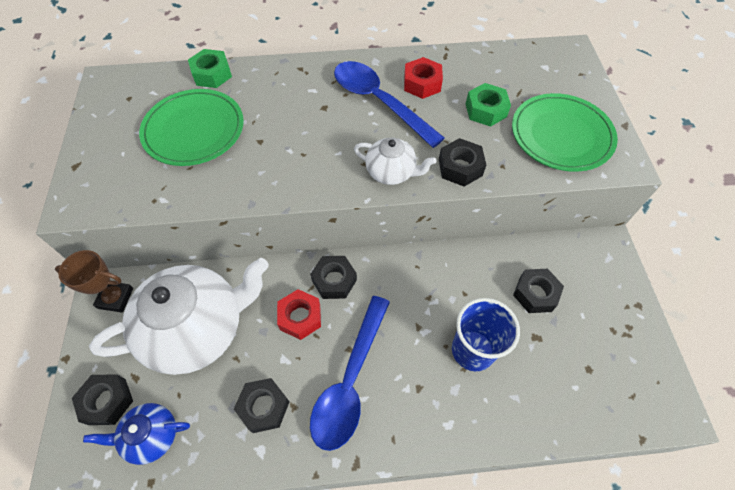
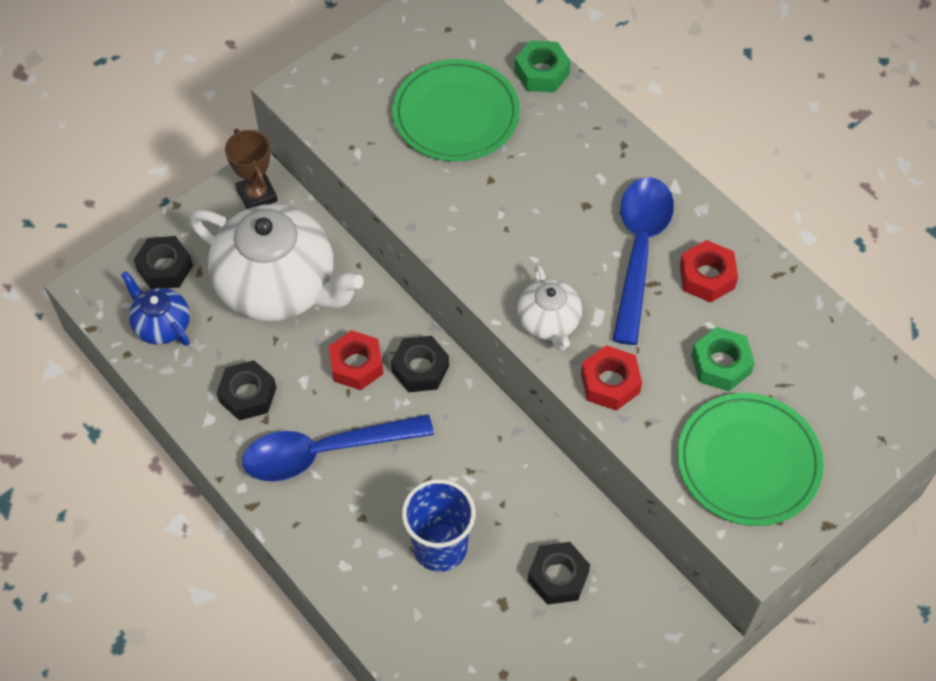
camera: 55 degrees right, 0 degrees up
black nut [439,138,486,187] -> red nut [581,345,642,411]

